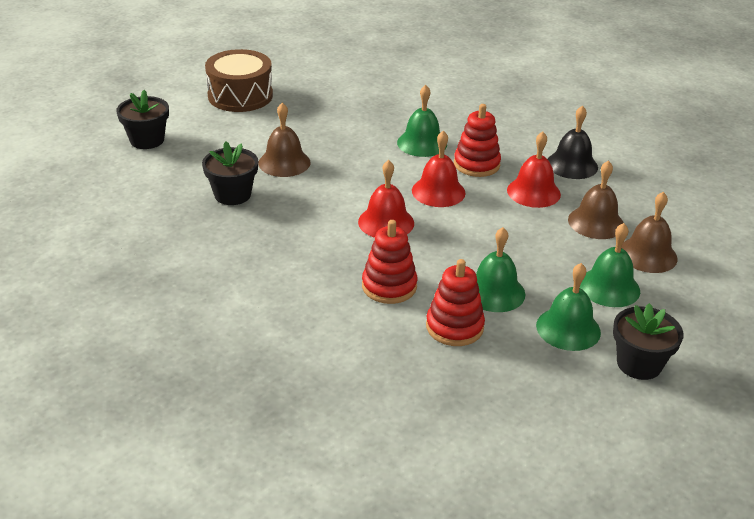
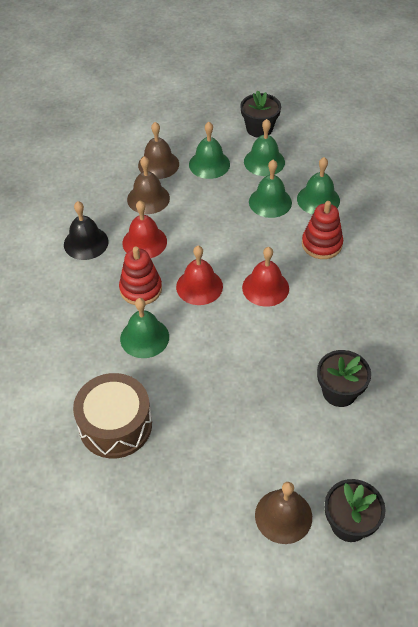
camera: 130 degrees left, 15 degrees up
brown drum [205,49,273,112] -> brown drum moved to [73,373,152,459]
brown bell [258,103,310,177] -> brown bell moved to [255,482,312,544]
red stacking toy [426,259,485,346] -> green bell [297,157,340,214]

